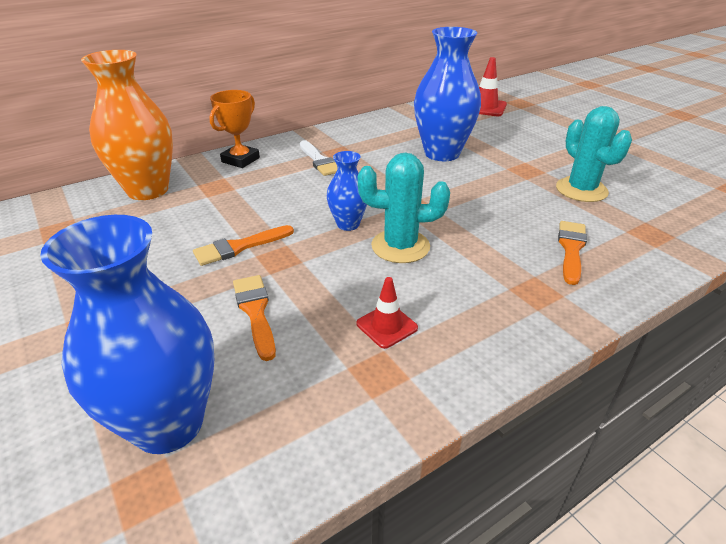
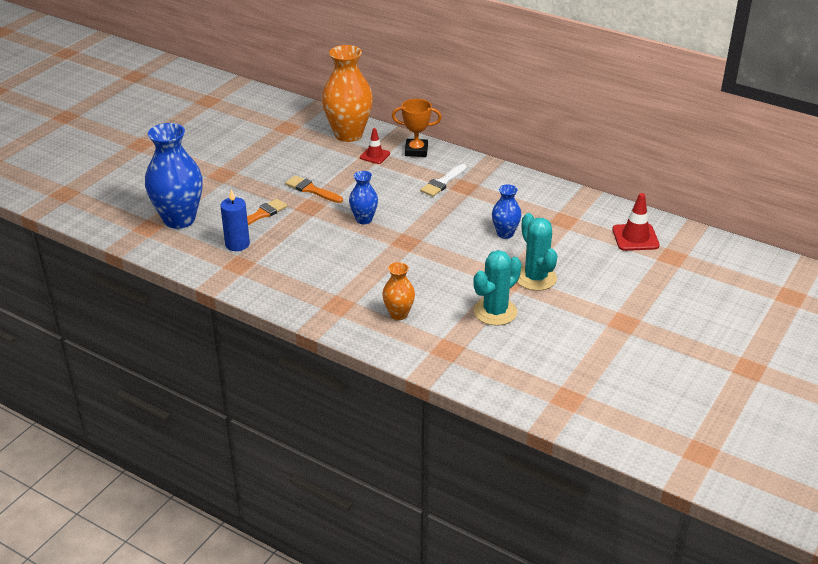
camera: 65 degrees right, 0 degrees up
red traffic cone [356,277,418,349] -> red traffic cone moved to [360,128,390,164]
turquoise cactus [358,152,450,263] -> turquoise cactus moved to [517,213,557,291]
blue vase [414,27,481,161] -> blue vase [492,184,521,239], size x0.52
orange brush [558,221,587,285] -> orange vase [382,262,415,320]
none -> blue candle [220,189,250,251]

